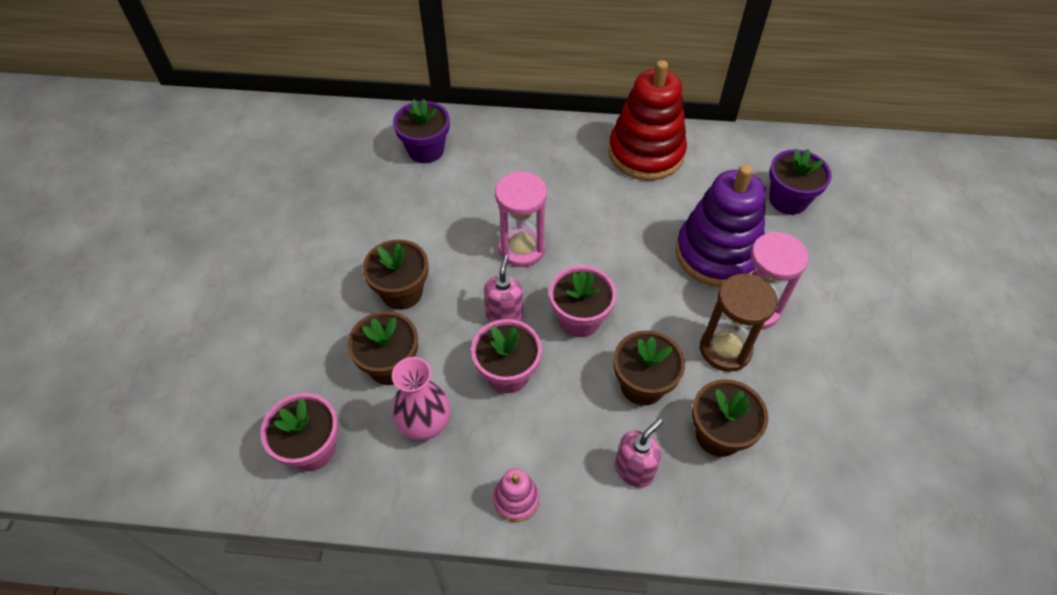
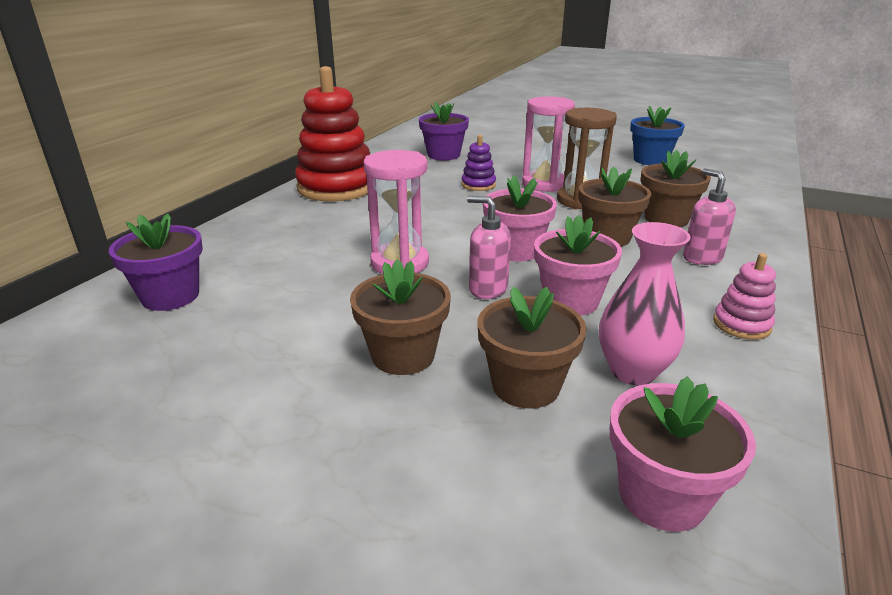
camera: 70 degrees left, 25 degrees down
purple stacking toy [676,164,766,287] -> purple stacking toy [461,135,496,191], size x0.44
none -> blue flower pot [630,106,685,165]

